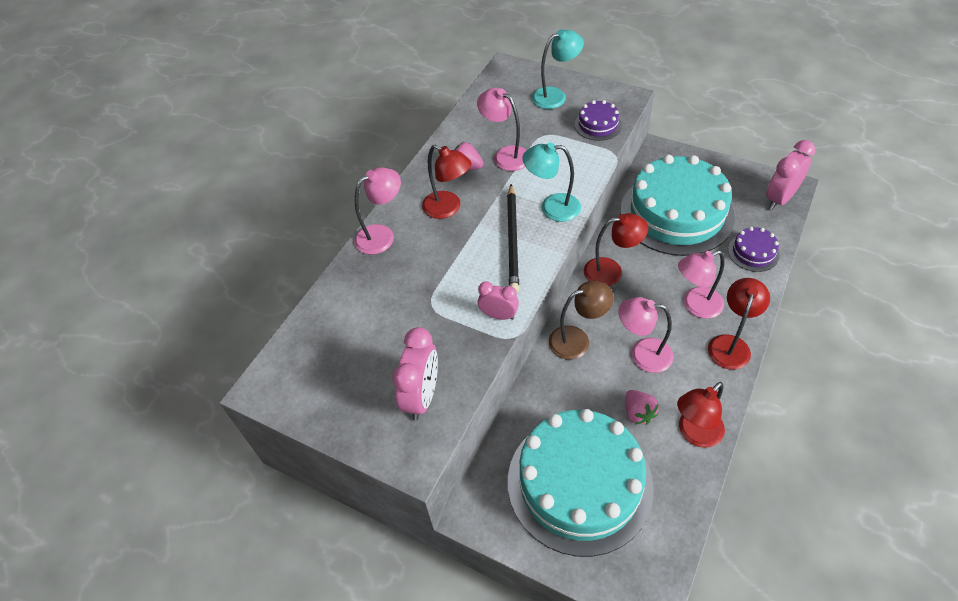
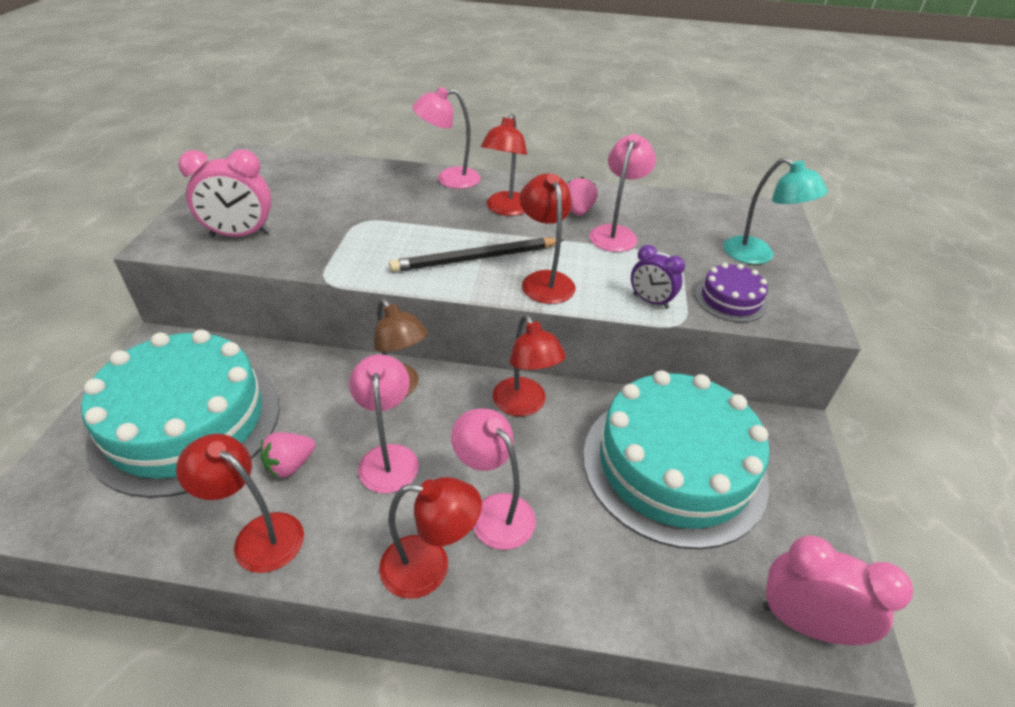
camera: 65 degrees right, 10 degrees down
pink lamp [354,167,401,254] -> pink lamp turned 135 degrees clockwise [412,87,481,189]
pink clock [478,281,519,320] -> none
turquoise lamp [522,142,581,222] -> red lamp [520,174,576,304]
purple cake [728,227,780,272] -> none
none -> purple clock [631,245,685,309]

